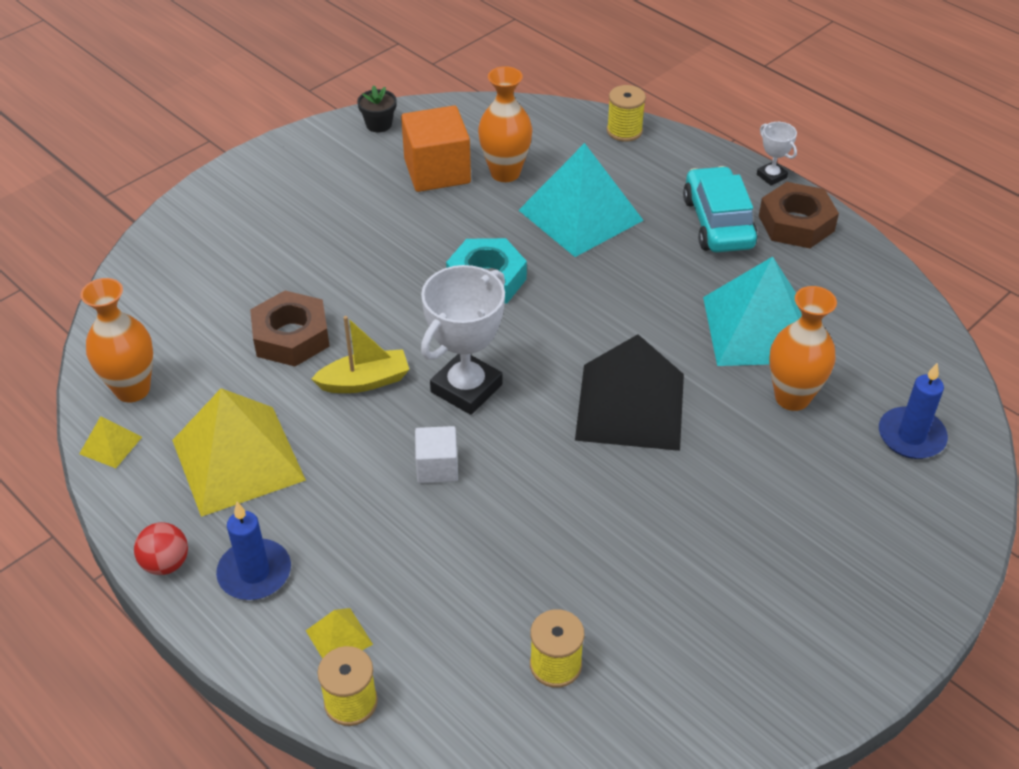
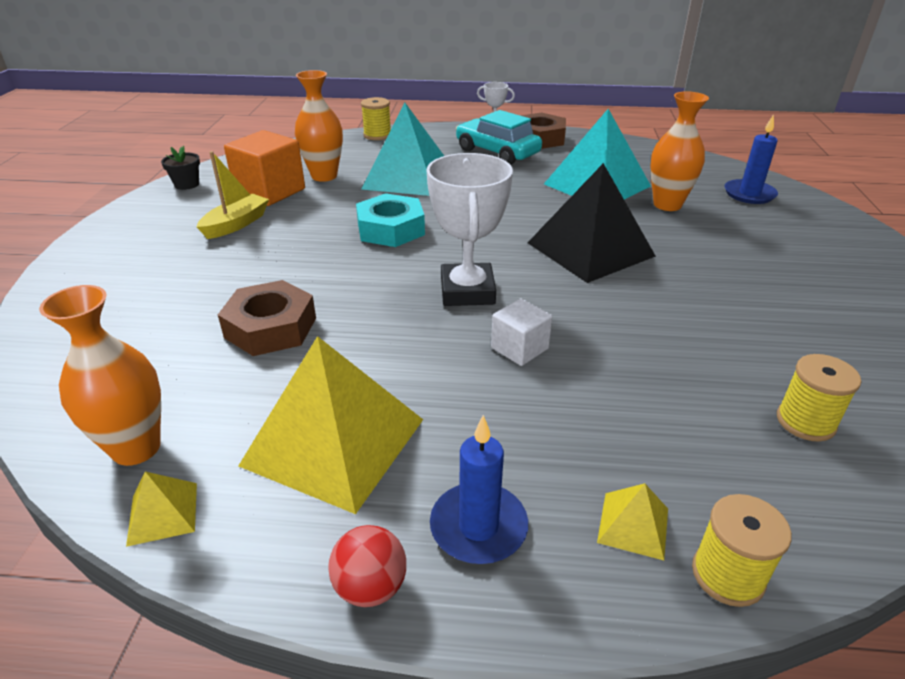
camera: 40 degrees left, 10 degrees down
yellow boat [311,316,409,393] -> yellow boat moved to [197,151,269,239]

